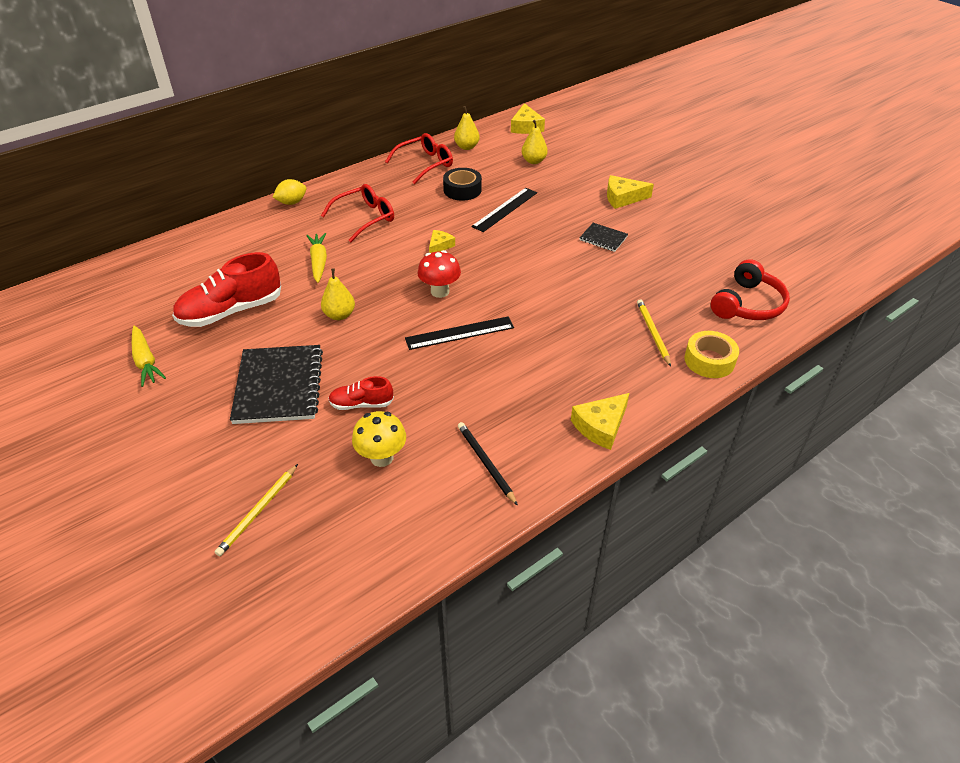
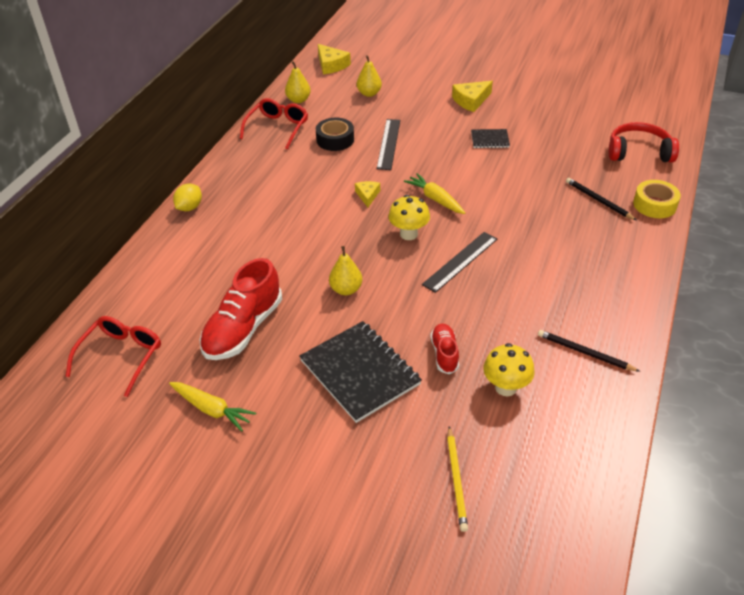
camera: 30 degrees left, 0 degrees up
yellow carrot [307,233,327,283] -> yellow carrot moved to [404,173,465,214]
red glasses [321,184,394,242] -> red glasses moved to [65,316,161,397]
red shoe [328,376,394,410] -> red shoe turned 120 degrees clockwise [430,324,459,374]
red mushroom [418,250,461,298] -> yellow mushroom [388,195,430,240]
yellow cheese [571,393,629,450] -> none
yellow pencil [637,299,671,367] -> black pencil [566,178,636,220]
red headphones [711,259,790,320] -> red headphones turned 90 degrees counterclockwise [609,122,679,163]

